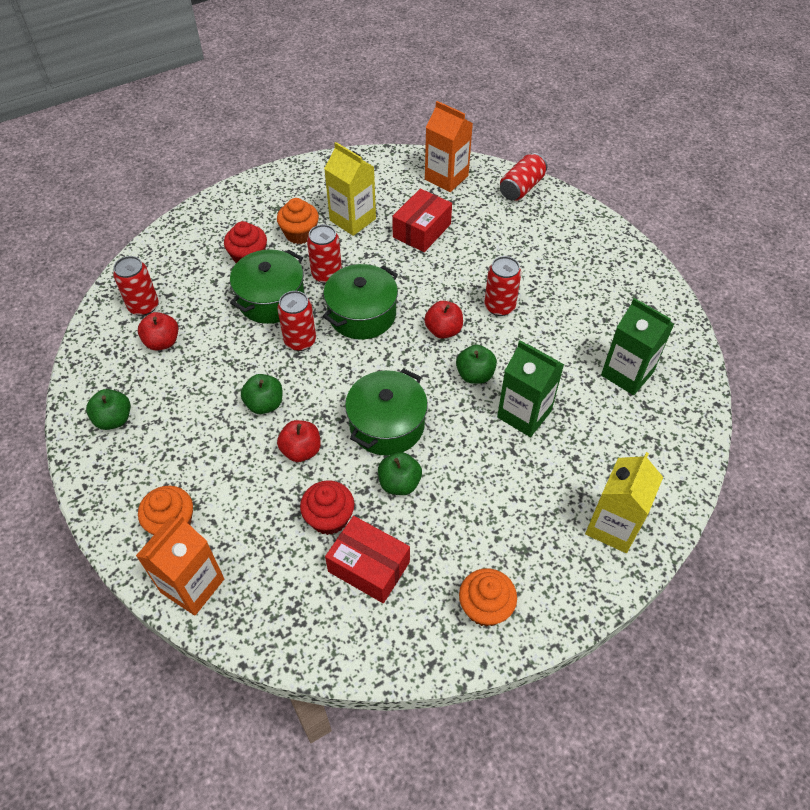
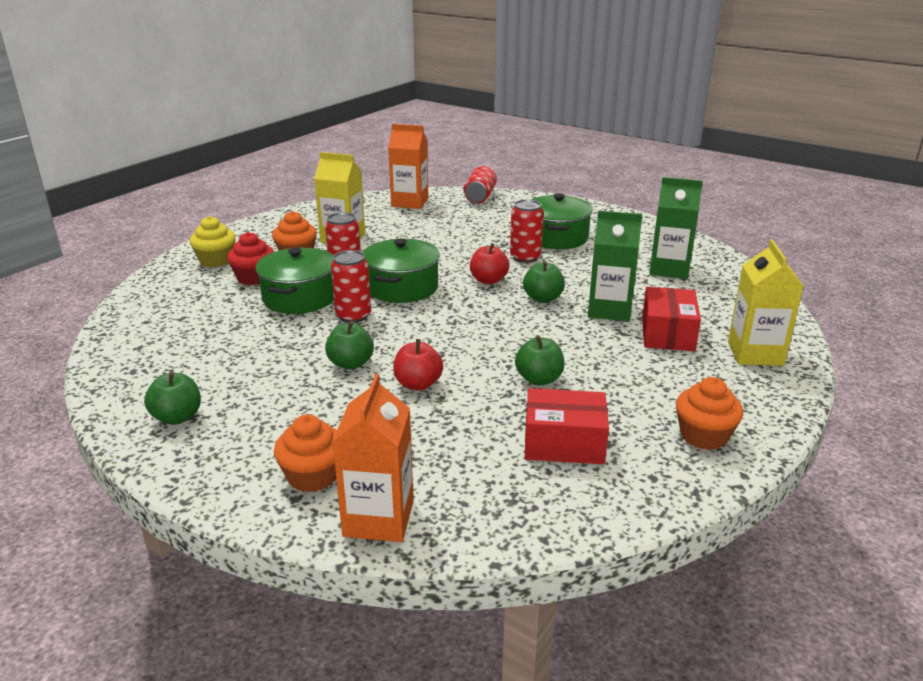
camera: 25 degrees left, 25 degrees down
red can [113,256,158,316] -> none
red apple [138,312,178,350] -> none
red cupcake [300,480,354,535] -> none
green pot [345,368,428,456] -> green pot moved to [531,193,593,249]
red box [392,189,452,252] -> red box moved to [642,287,701,351]
none -> yellow cupcake [189,216,236,267]

